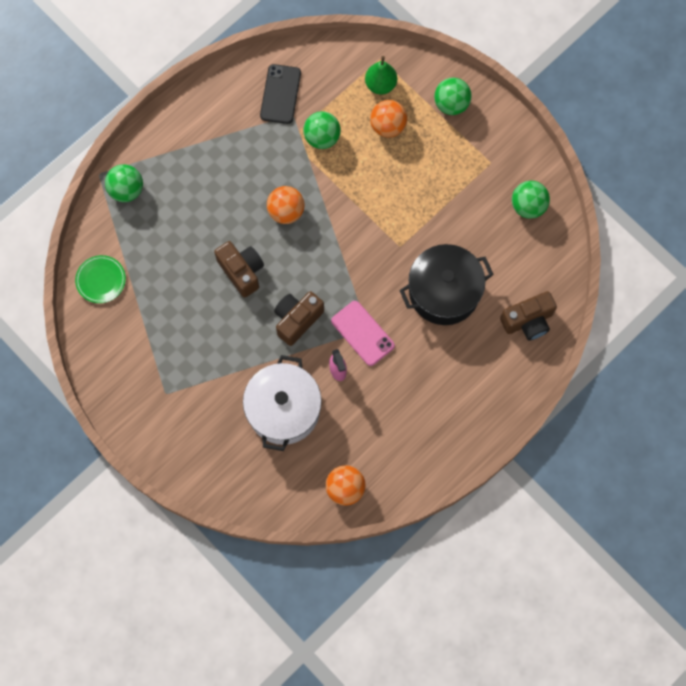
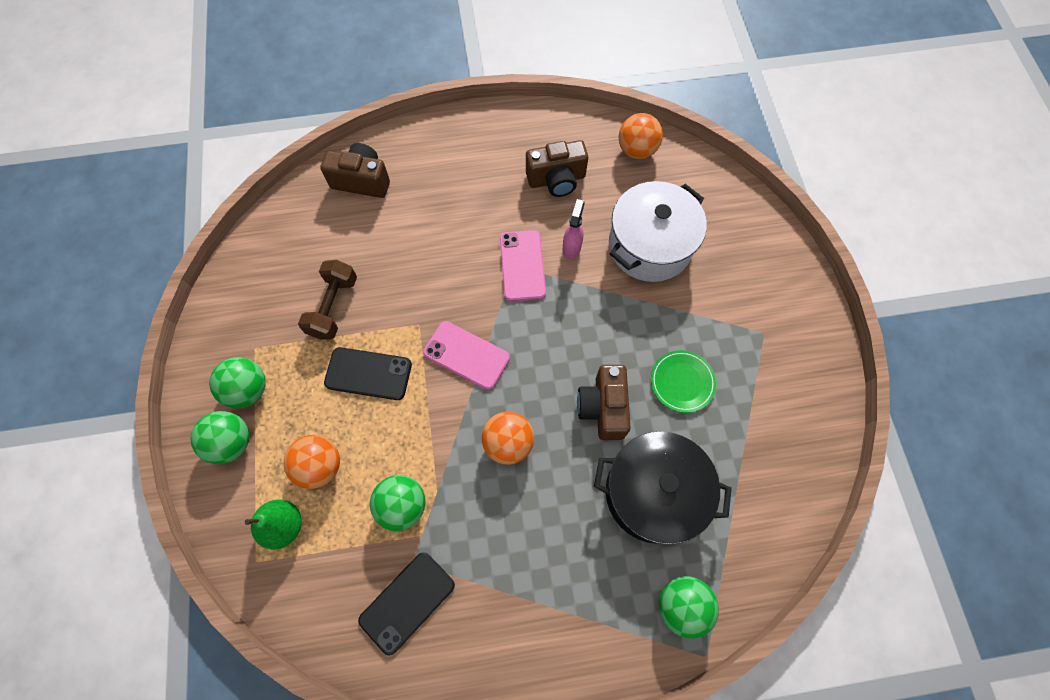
camera: 145 degrees left, 5 degrees down
green plate [75,255,126,303] -> green plate moved to [651,350,716,413]
brown camera [274,291,324,346] -> brown camera moved to [526,140,588,197]
black pot [399,244,494,325] -> black pot moved to [594,431,732,544]
green ball [512,181,550,219] -> green ball moved to [209,357,266,408]
none -> brown dumbbell [298,260,357,340]
none -> black phone [324,347,412,400]
none -> pink phone [423,321,510,390]

